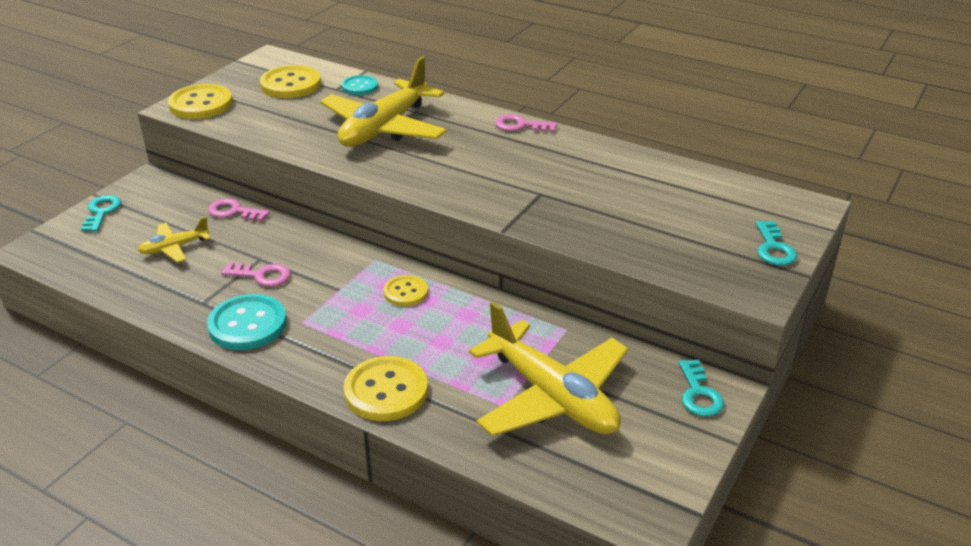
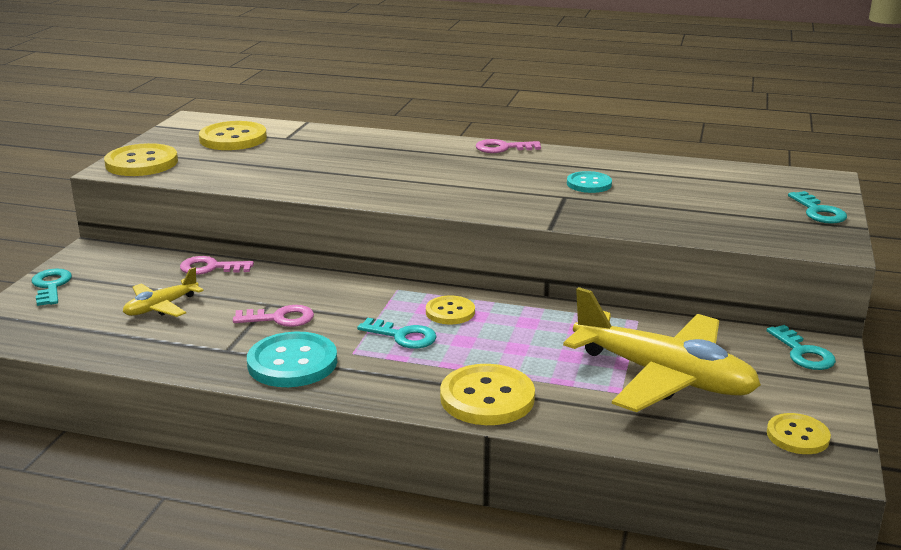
camera: 15 degrees left, 10 degrees down
yellow plane [320,56,447,147] -> none
turquoise button [341,75,378,95] -> turquoise button moved to [567,171,612,193]
none -> turquoise key [357,318,437,348]
none -> yellow button [767,413,831,454]

